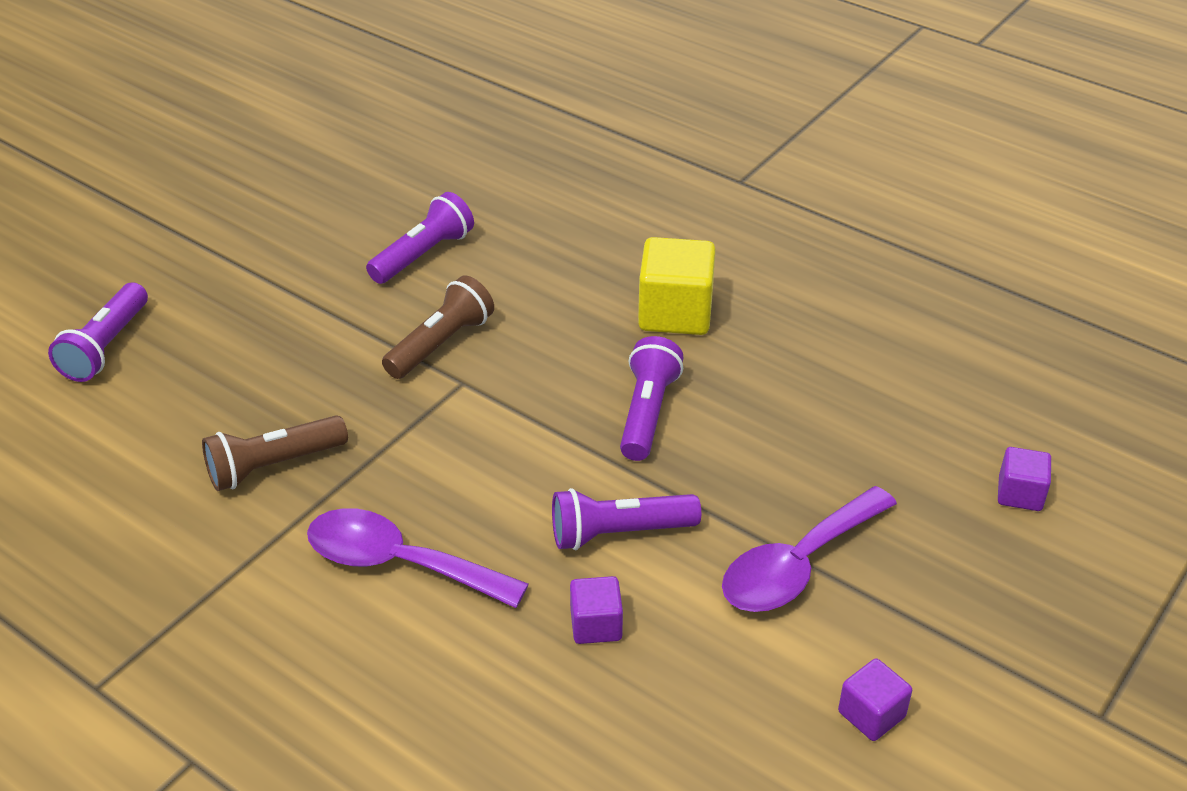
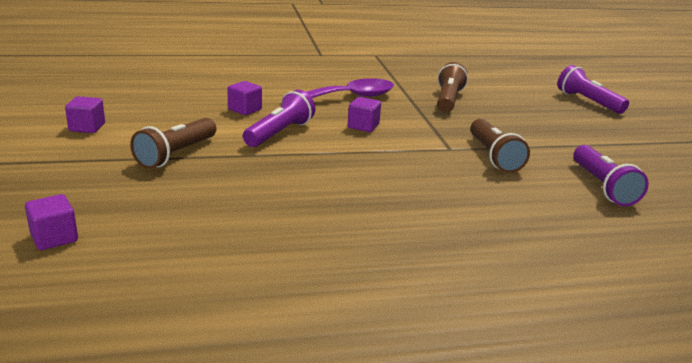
camera: 130 degrees right, 15 degrees down
purple flashlight [620,336,684,461] -> none
yellow cube [638,237,716,335] -> none
purple spoon [722,486,897,612] -> brown flashlight [130,118,216,169]
none -> purple cube [348,97,381,132]

